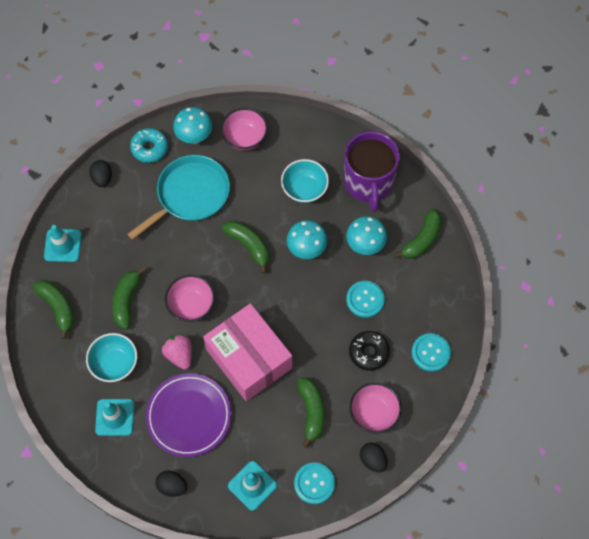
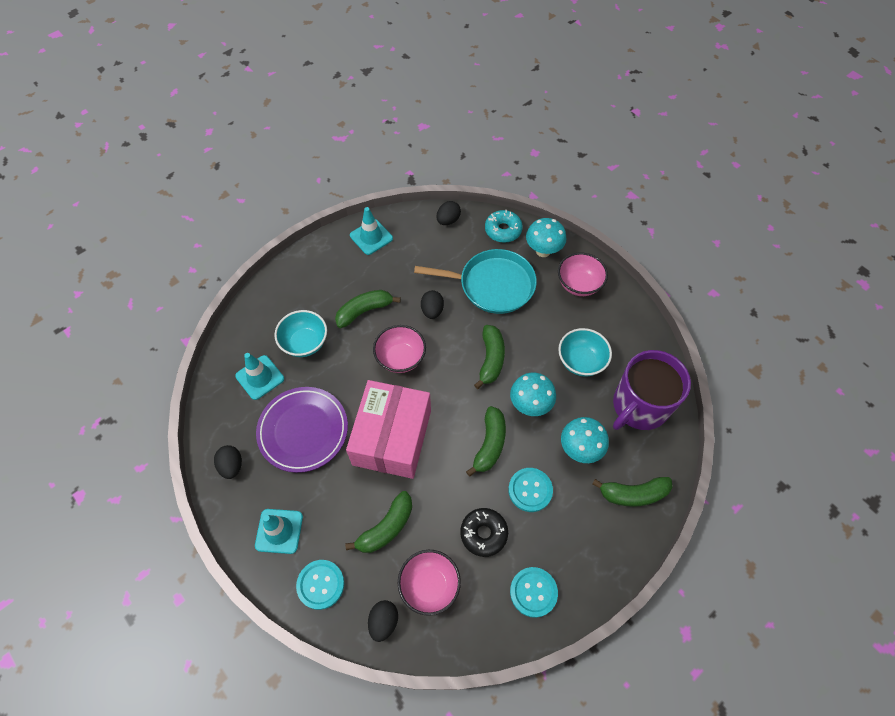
camera: 50 degrees right, 5 degrees down
green banana [33,280,74,339] -> green banana moved to [466,406,506,476]
pink strawberry [162,334,192,370] -> none
none -> black egg [421,290,444,319]

